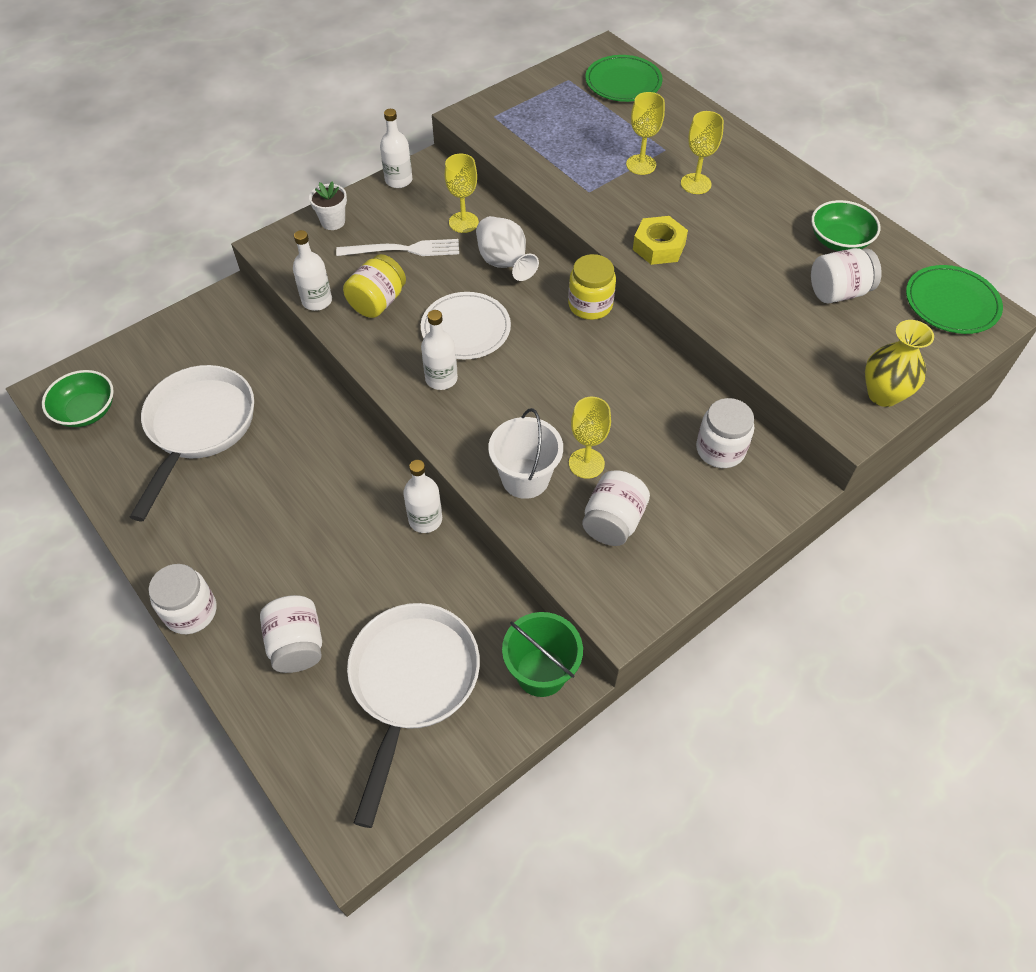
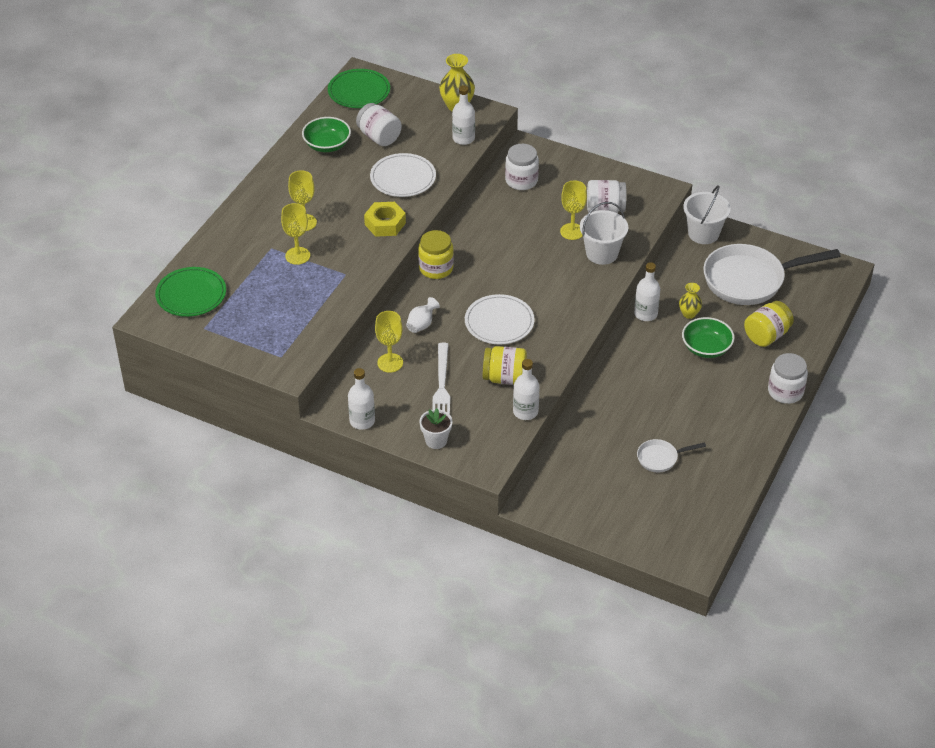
camera: 115 degrees left, 10 degrees down
green bowl [42,370,114,427] -> green bowl moved to [682,317,735,358]
white pan [130,365,254,522] -> white pan [637,439,706,472], size x0.46
white jar [260,595,322,673] -> yellow jar [744,301,794,347]
white fork [336,239,459,256] -> white fork turned 150 degrees counterclockwise [432,343,450,414]
white bottle [421,310,458,390] -> white bottle moved to [452,85,475,145]
white vase [476,216,539,281] -> white vase [406,297,440,333], size x0.61
green bucket [502,612,583,697] -> white bucket [683,185,731,244]
none -> white plate [370,153,436,197]
none -> yellow vase [679,283,702,319]

